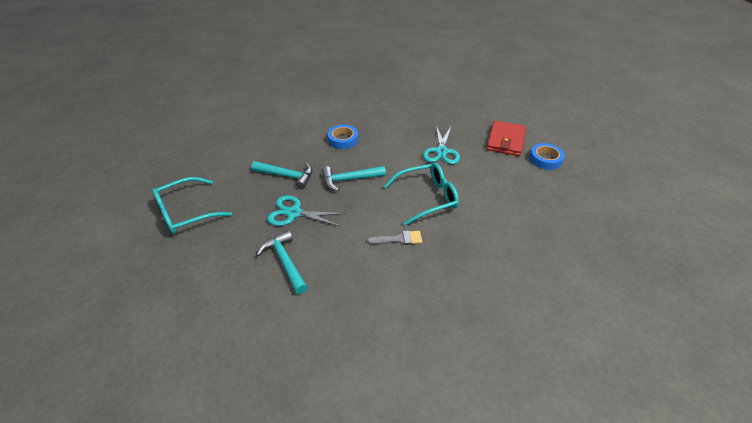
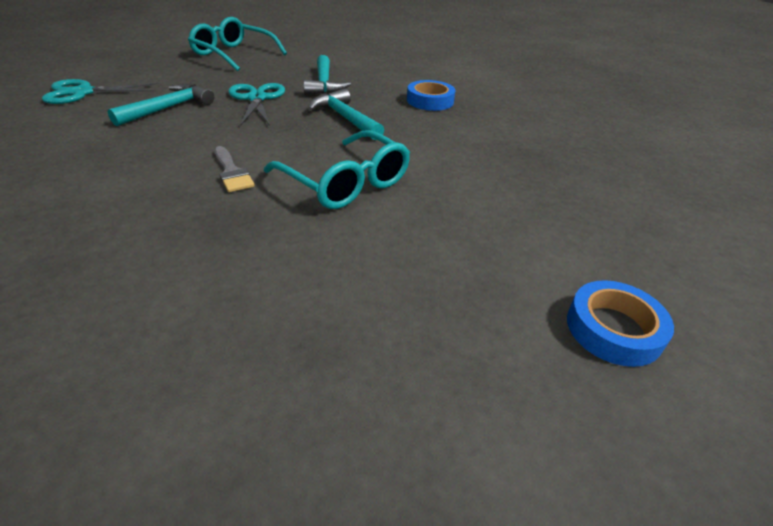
camera: 65 degrees right, 5 degrees down
turquoise scissors [423,126,460,164] -> turquoise scissors moved to [42,79,159,104]
red wallet [487,120,526,156] -> none

